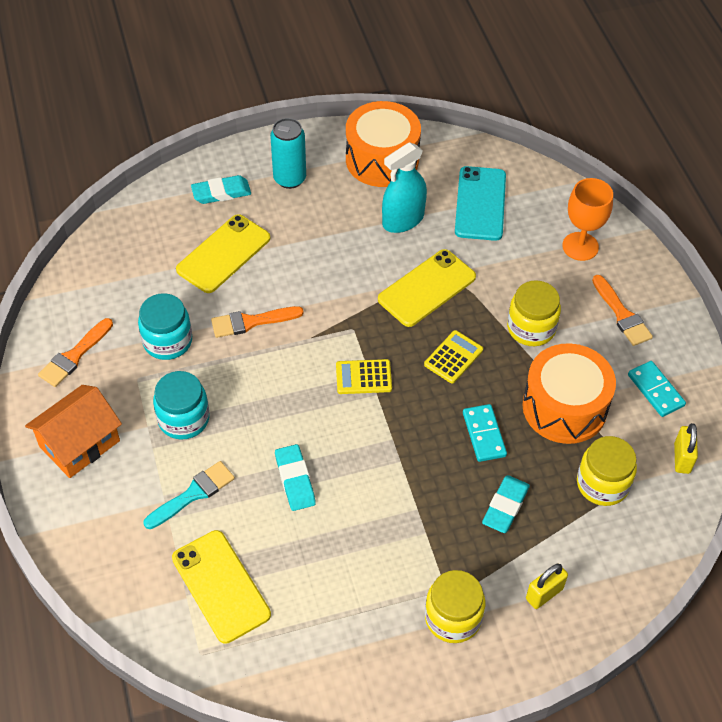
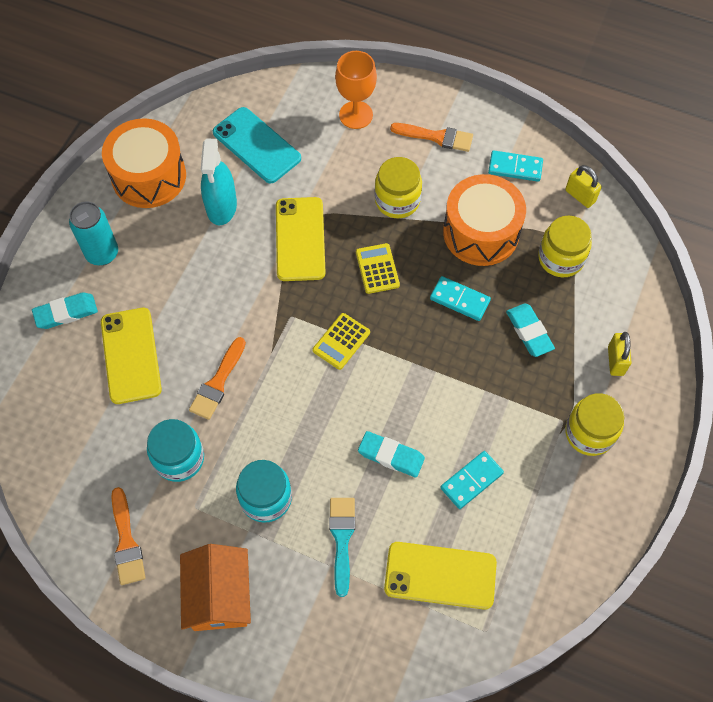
camera: 50 degrees left, 10 degrees up
turquoise eraser [191,175,251,204] -> turquoise eraser turned 45 degrees clockwise [32,292,98,329]
none -> turquoise domino [440,451,504,509]

